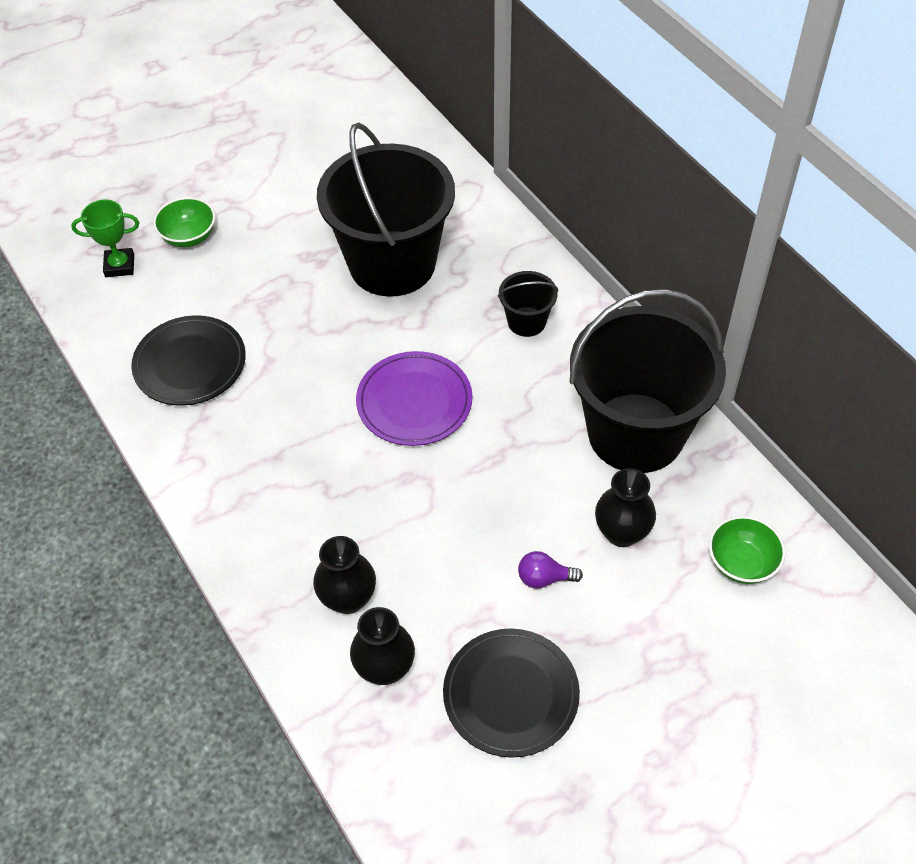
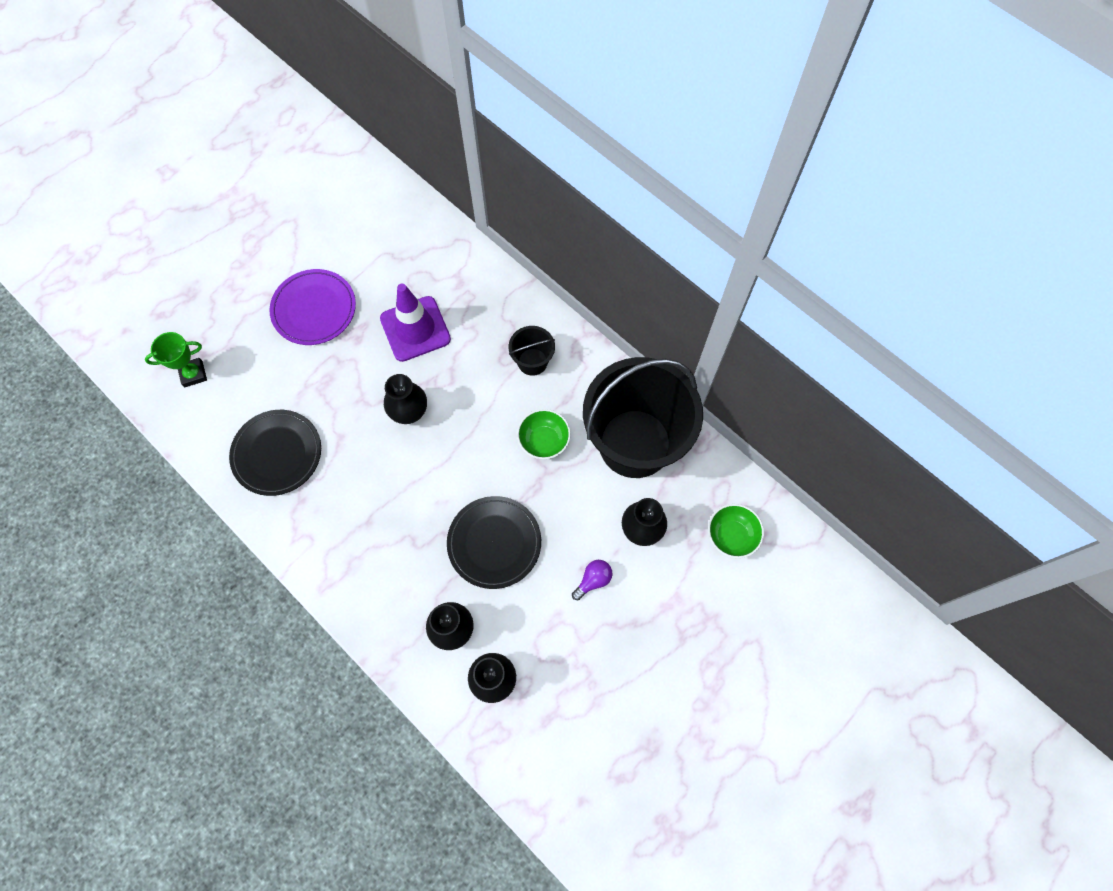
camera: 15 degrees left, 15 degrees up
green bowl [153,197,215,247] -> green bowl moved to [517,409,571,459]
black bucket [317,123,455,297] -> purple traffic cone [380,284,451,362]
purple plate [356,351,473,446] -> purple plate moved to [269,269,356,345]
black plate [443,629,580,758] -> black plate moved to [447,496,541,589]
purple light bulb [518,551,583,589] -> purple light bulb turned 150 degrees clockwise [572,560,613,600]
none -> black vase [384,374,427,424]

